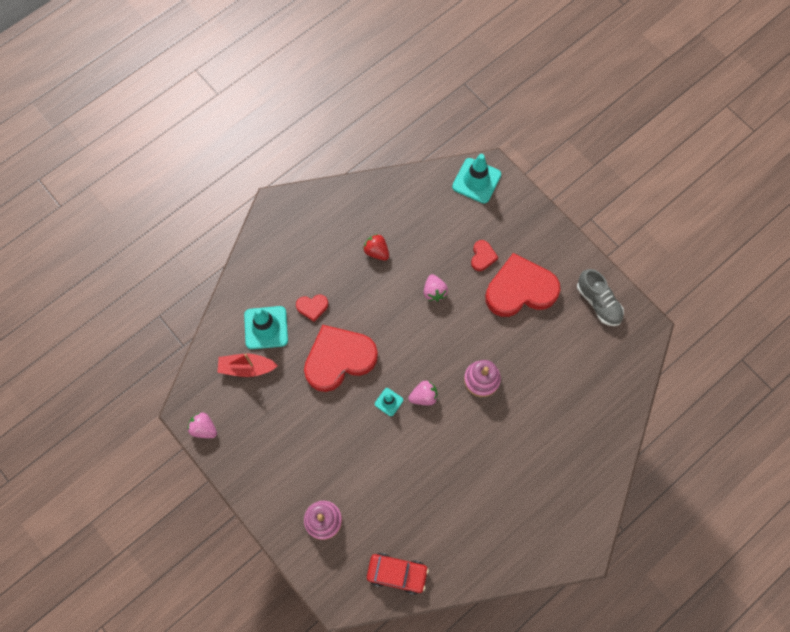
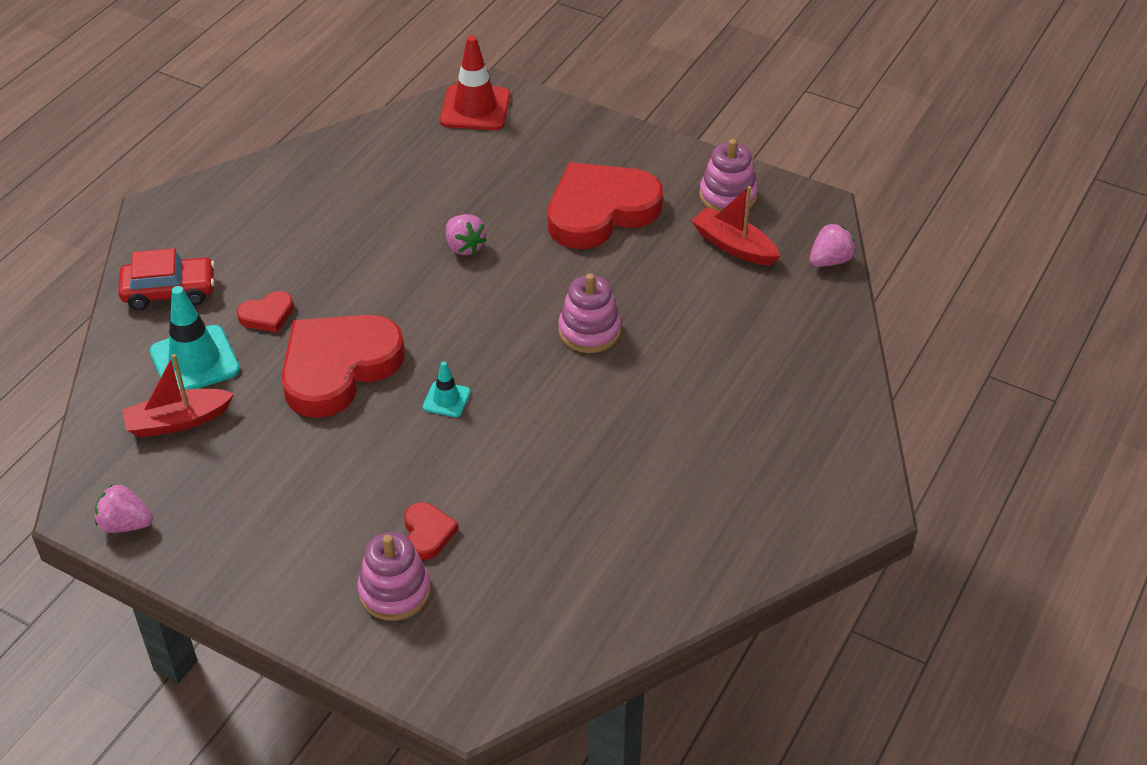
camera: 20 degrees left, 25 degrees down
red strawberry [363,234,389,261] -> none
red car [367,553,429,595] -> red car moved to [118,248,215,310]
pink strawberry [408,381,438,405] -> pink strawberry moved to [810,223,856,267]
turquoise traffic cone [452,154,501,203] -> red traffic cone [440,35,510,130]
red heart [471,240,498,271] -> red heart moved to [404,502,459,560]
grey shoe [577,269,624,326] -> pink stacking toy [699,139,758,212]
none -> red boat [691,186,780,266]

